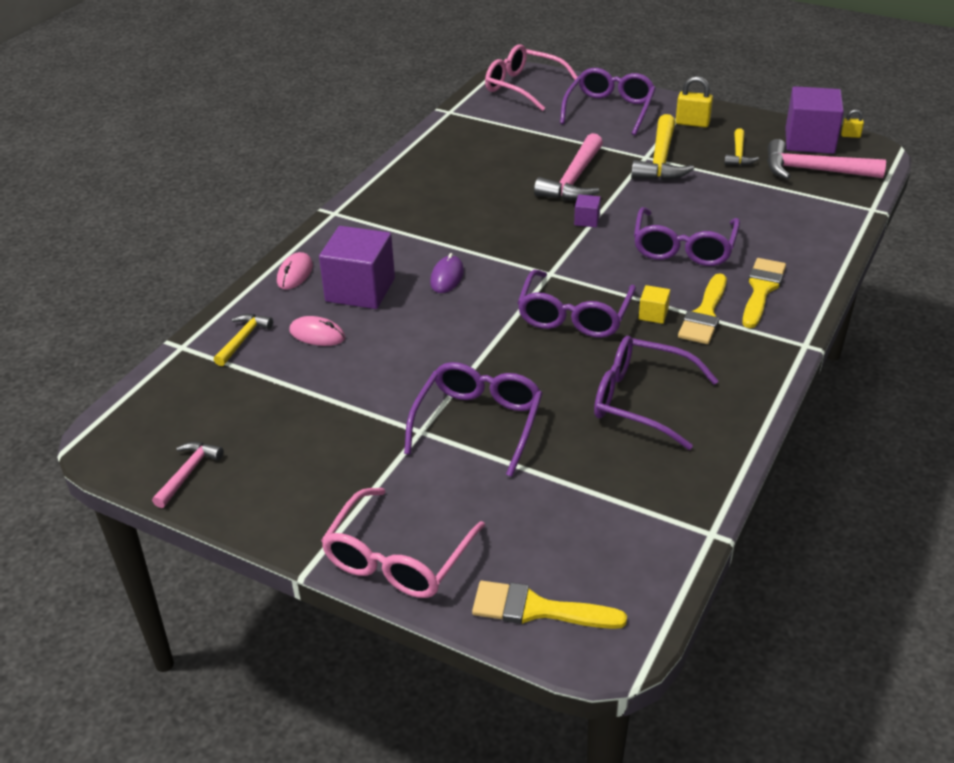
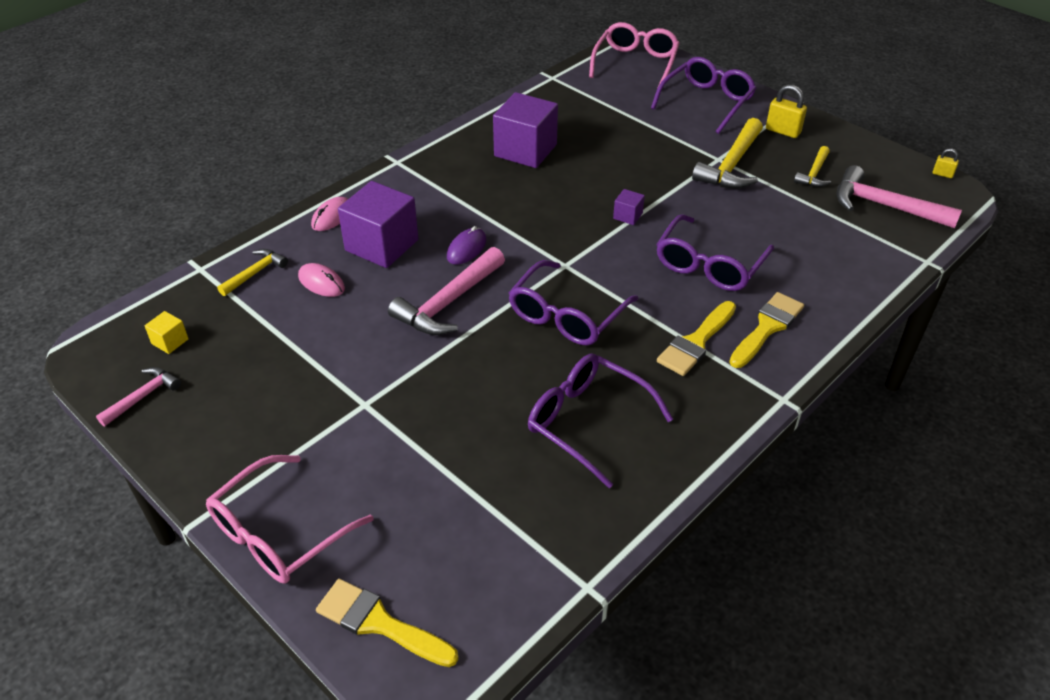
camera: 15 degrees right, 5 degrees up
purple glasses [404,362,543,477] -> none
pink glasses [485,44,578,111] -> pink glasses turned 60 degrees clockwise [589,22,680,88]
pink hammer [534,133,603,200] -> pink hammer moved to [388,247,505,335]
yellow cube [639,285,670,324] -> yellow cube moved to [145,311,189,354]
purple cube [786,86,844,154] -> purple cube moved to [493,92,558,168]

